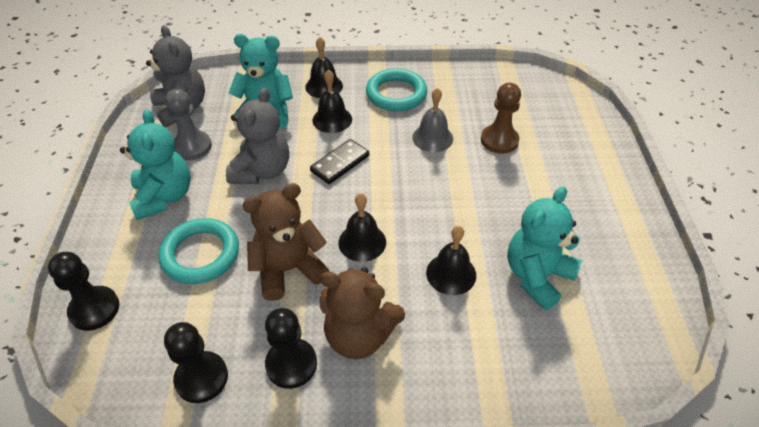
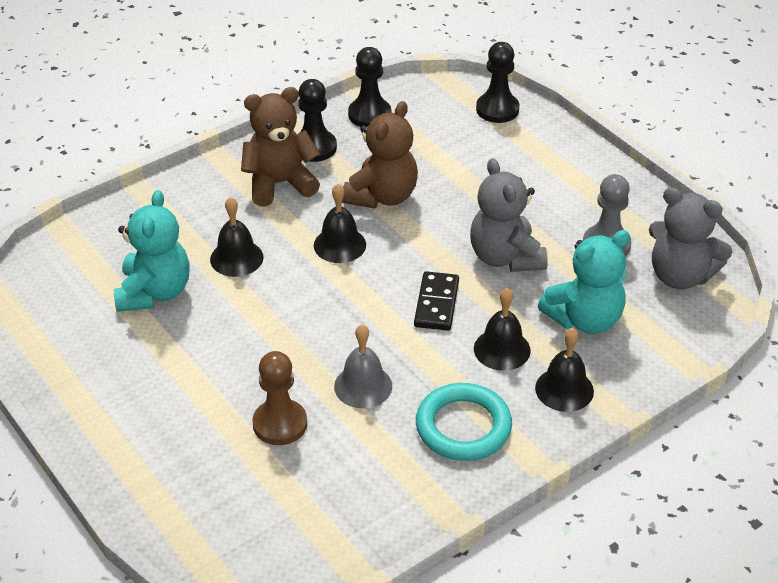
camera: 145 degrees right, 5 degrees down
turquoise teddy bear [120,109,191,220] -> none
turquoise ring [158,218,239,284] -> none

